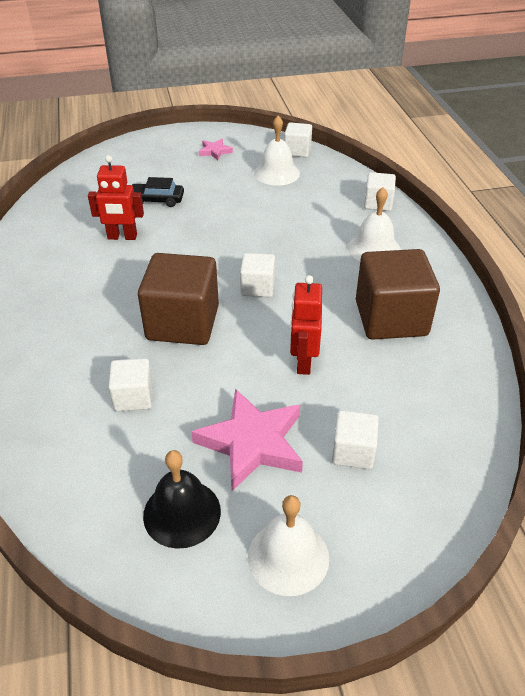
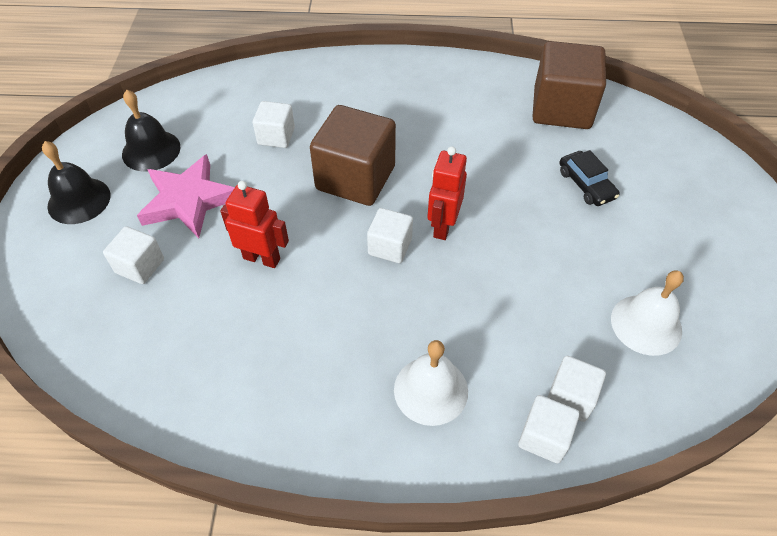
camera: 105 degrees right, 10 degrees up
red robot [88,155,144,240] -> red robot moved to [427,147,467,240]
black car [132,177,184,207] -> black car turned 135 degrees clockwise [560,150,620,206]
pink star [199,139,233,160] -> none
white bell [248,495,329,596] -> black bell [42,141,111,224]
white cube [284,122,312,157] -> white cube moved to [547,356,606,422]
brown cube [356,249,440,340] -> brown cube moved to [533,41,606,129]

